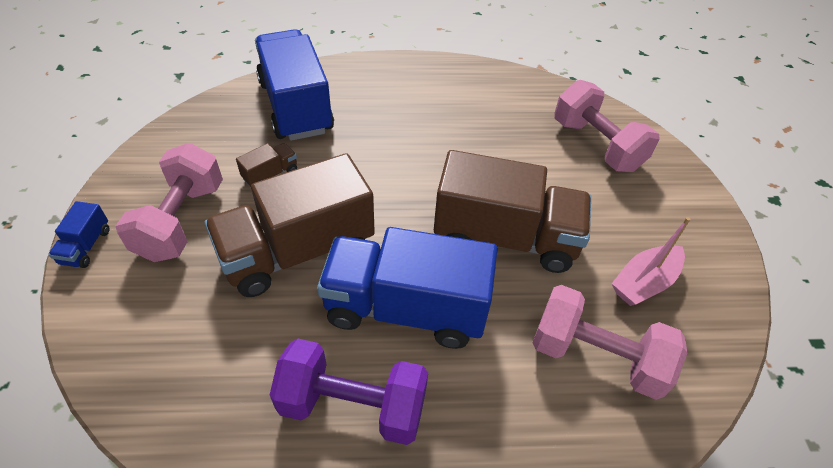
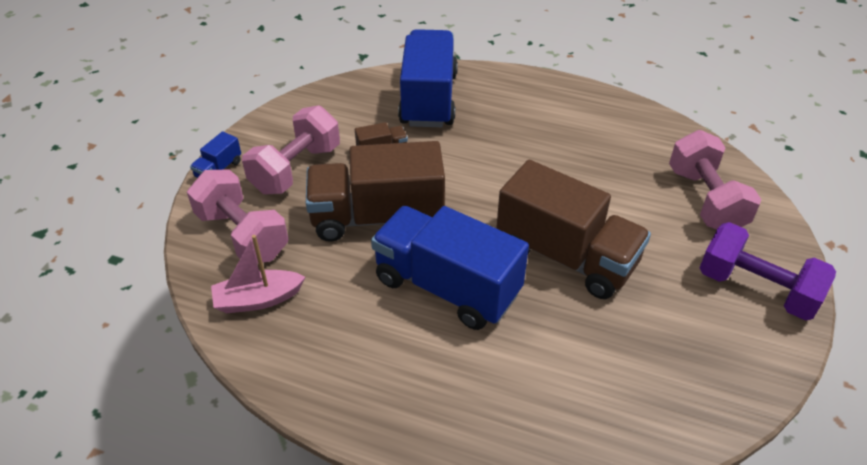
camera: 25 degrees right, 5 degrees down
purple dumbbell [270,339,428,445] -> purple dumbbell moved to [700,222,836,321]
pink dumbbell [533,285,687,400] -> pink dumbbell moved to [187,169,288,263]
pink boat [612,217,691,306] -> pink boat moved to [211,235,305,313]

